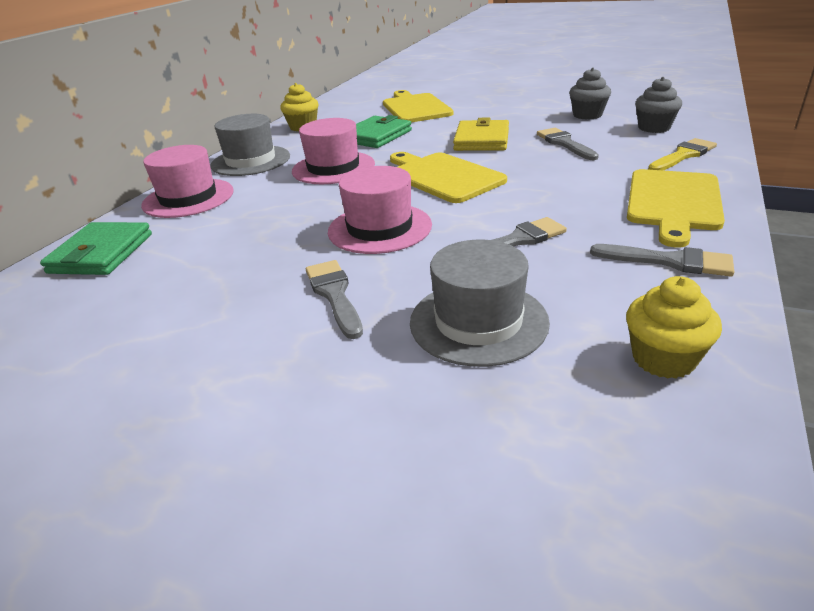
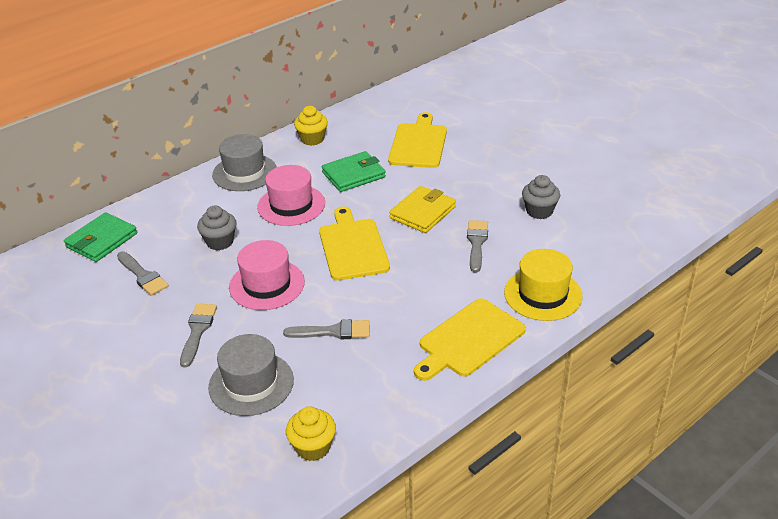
camera: 25 degrees right, 5 degrees up
pink hat [141,145,234,218] -> none
grey brush [590,244,734,276] -> grey brush moved to [117,252,169,296]
grey cupcake [635,77,682,133] -> grey cupcake moved to [197,205,236,250]
yellow brush [648,138,717,171] -> yellow hat [504,249,583,321]

